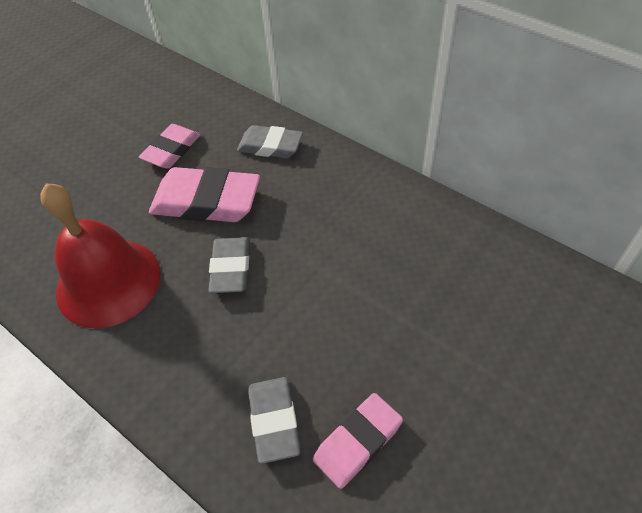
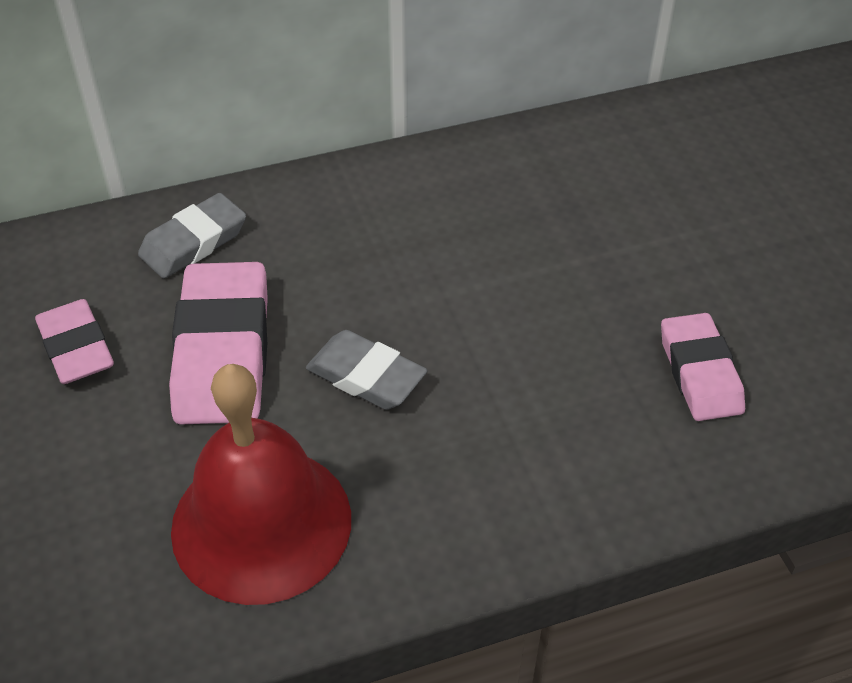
camera: 60 degrees left, 5 degrees down
pink eraser [149,167,260,222] -> pink eraser turned 45 degrees counterclockwise [169,262,268,425]
grey eraser [248,377,301,464] -> none

